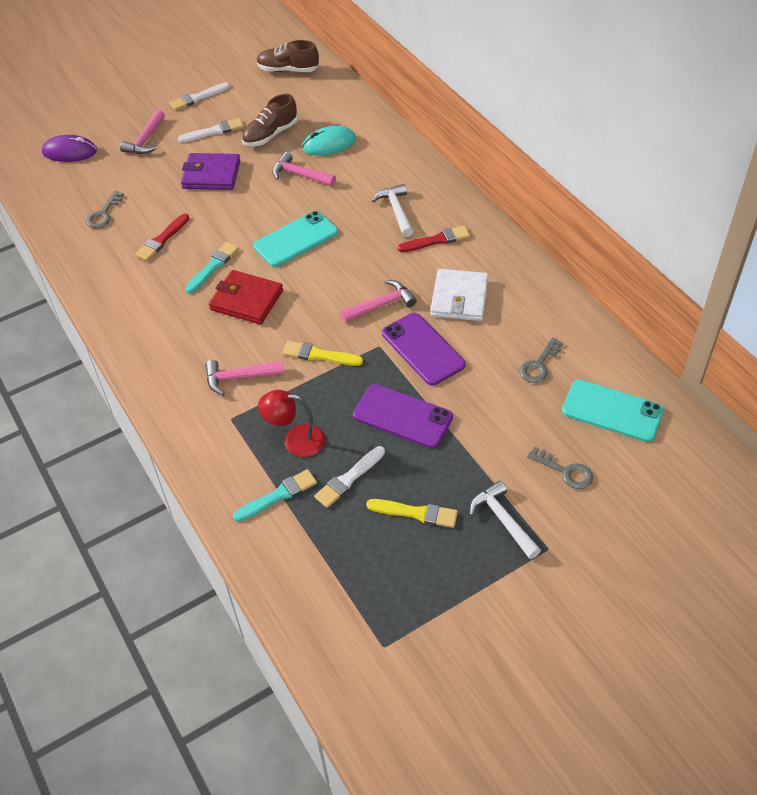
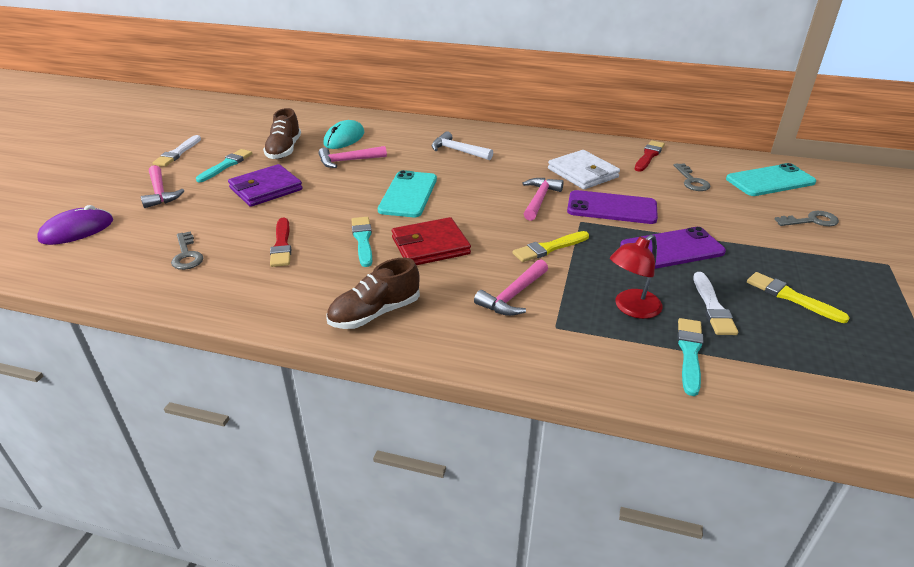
camera: 45 degrees left, 15 degrees down
white brush [178,118,244,143] -> turquoise brush [196,149,253,182]
brown shoe [256,40,320,72] -> brown shoe moved to [327,258,420,329]
yellow brush [366,499,458,528] -> yellow brush turned 105 degrees counterclockwise [747,272,850,323]
red brush [397,226,470,252] -> red brush moved to [635,140,665,172]
white hammer [470,481,541,559] -> none

